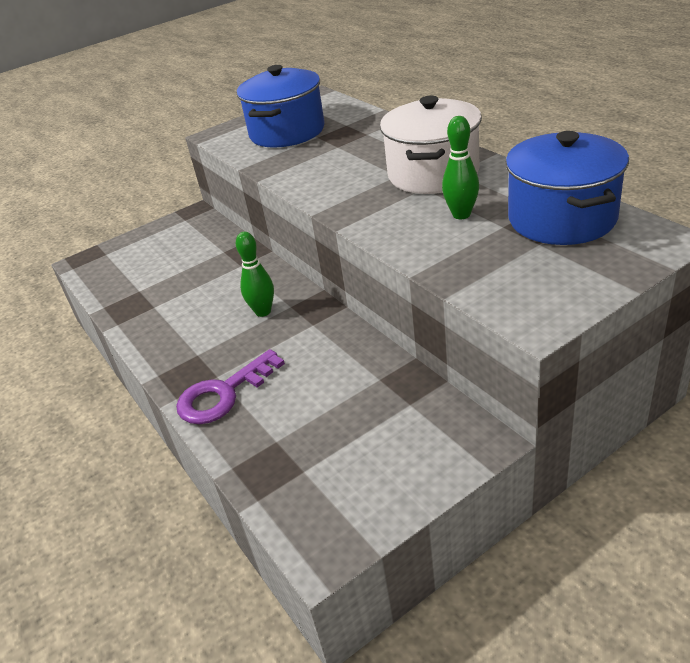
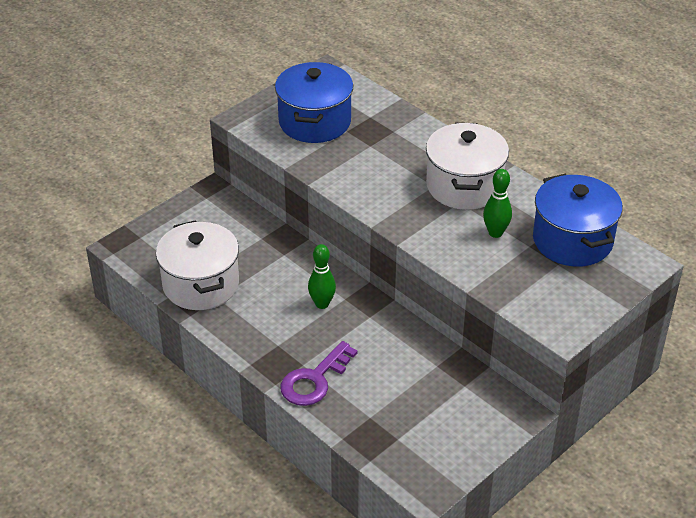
camera: 15 degrees left, 5 degrees up
none -> white pot [156,220,239,310]

